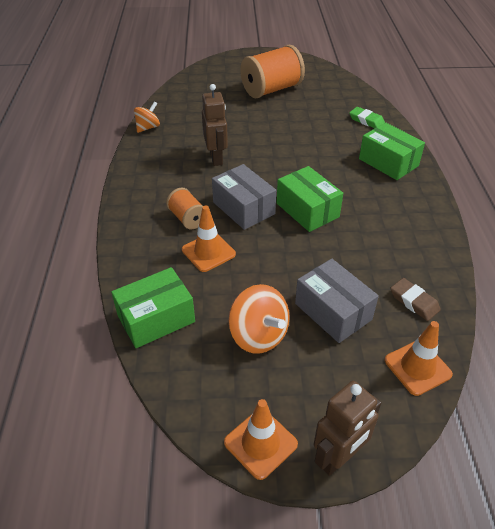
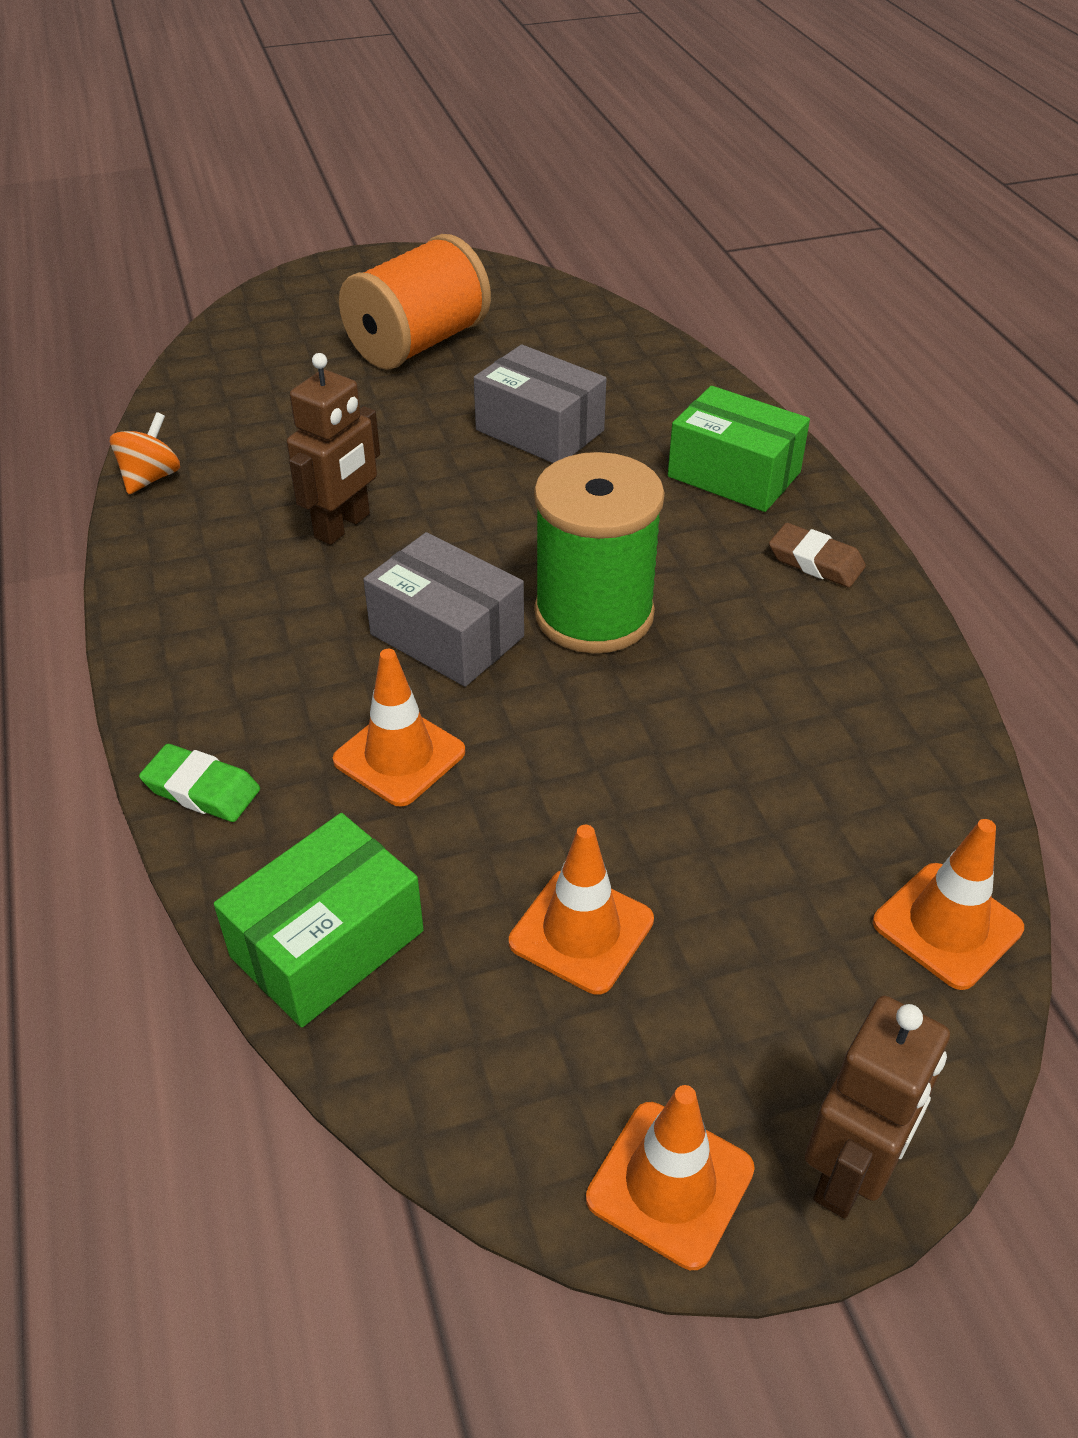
camera: 15 degrees left, 0 degrees up
orange spool [166,187,203,229] -> none
brown robot [202,84,228,166] -> brown robot turned 60 degrees clockwise [287,353,380,545]
orange spinning top [228,284,290,354] -> orange traffic cone [509,825,654,995]
green box [277,166,343,232] -> green spool [534,452,665,653]
grey box [295,259,379,343] -> grey box moved to [474,344,607,463]
green eraser [349,107,385,128] -> green eraser moved to [139,744,260,822]
brown eraser [390,278,441,321] -> brown eraser moved to [769,523,866,587]

